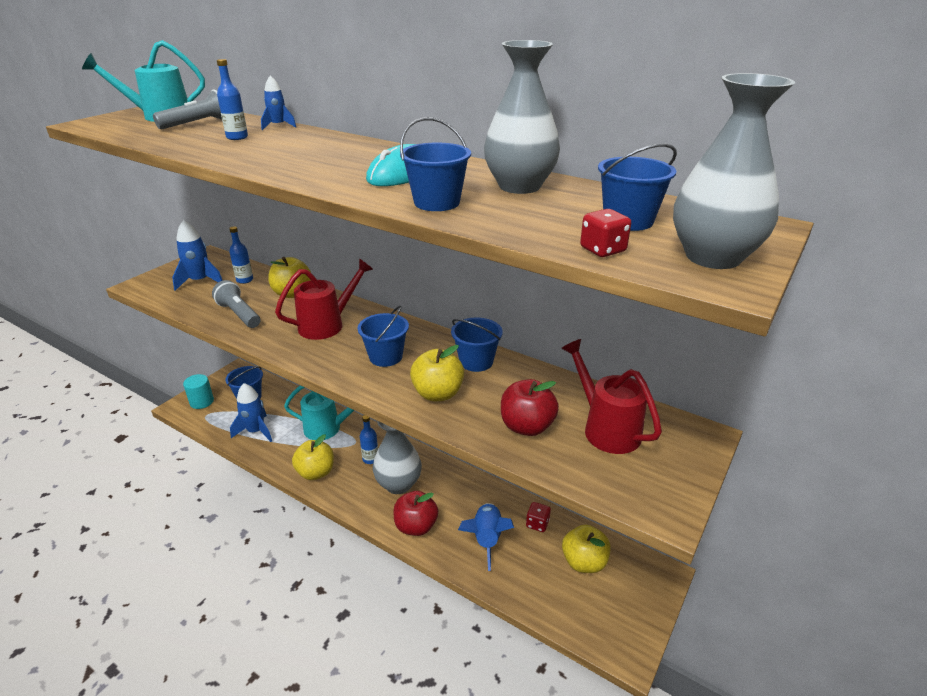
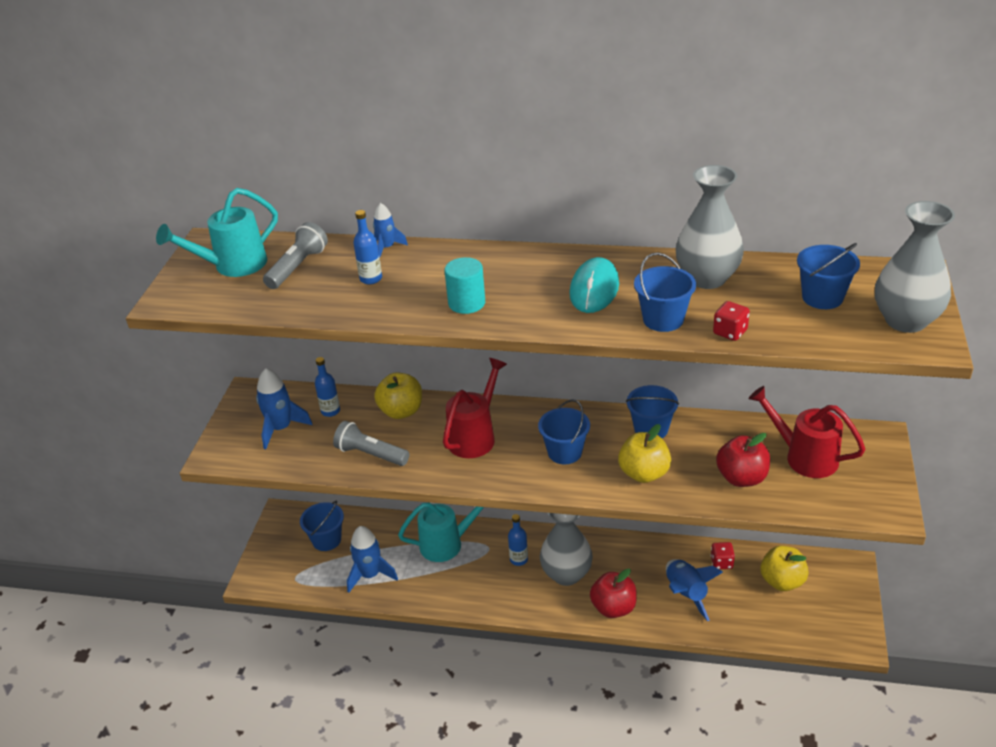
camera: 20 degrees left, 5 degrees up
turquoise cylinder [183,374,214,409] -> turquoise cylinder moved to [445,257,485,314]
yellow apple [292,434,334,480] -> none
red dice [580,209,631,257] -> red dice moved to [713,301,750,341]

